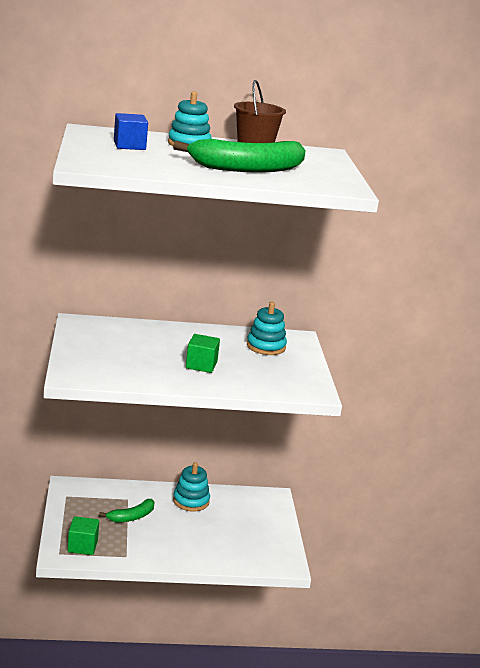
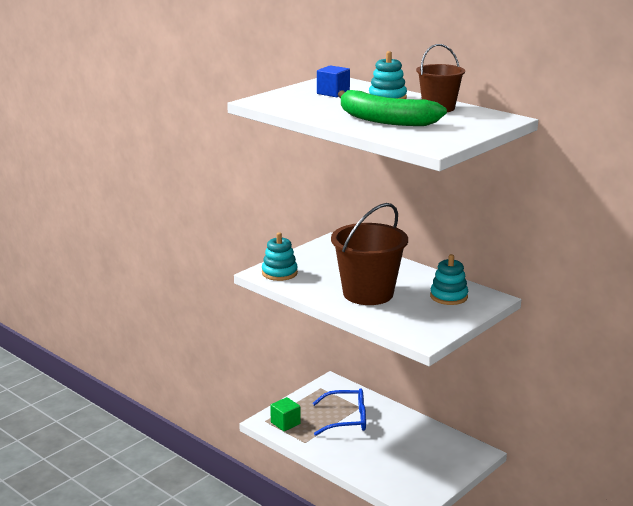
camera: 50 degrees right, 0 degrees up
green banana [99,499,155,523] -> blue glasses [312,388,366,436]
turquoise stacking toy [173,462,210,511] -> turquoise stacking toy moved to [262,232,298,281]
green cube [186,334,220,373] -> brown bucket [331,203,408,305]

